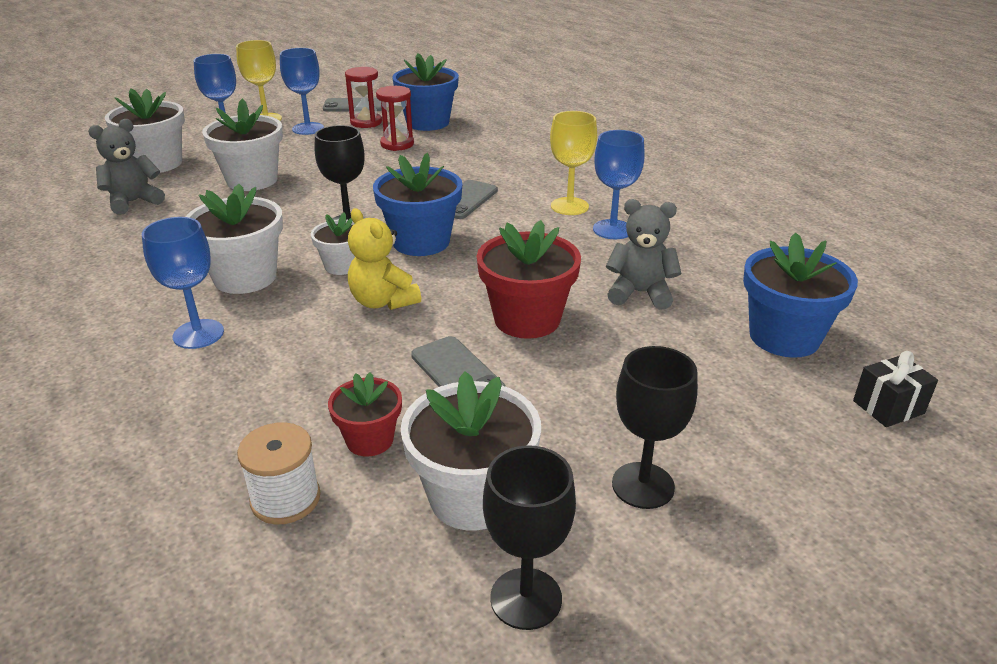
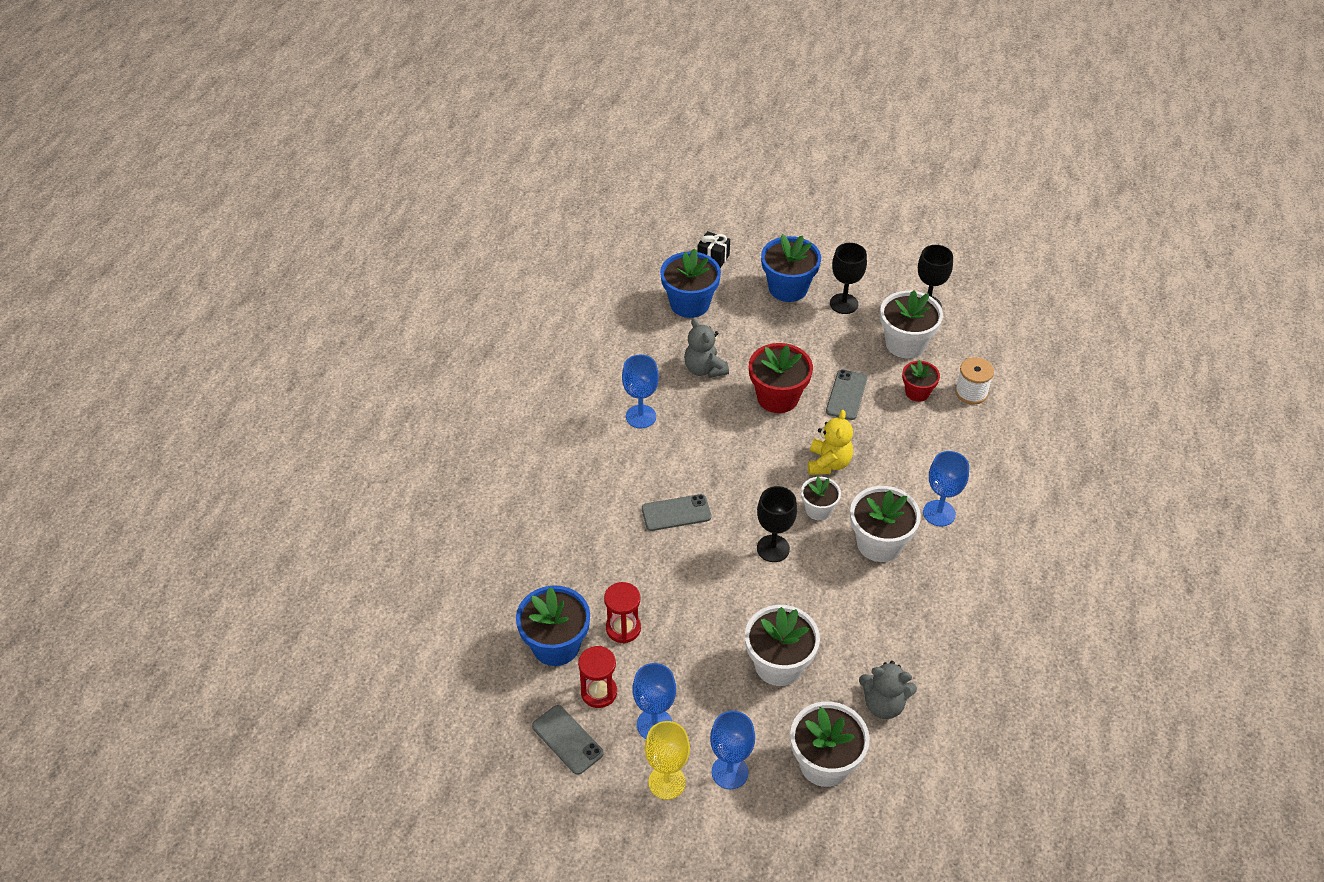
camera: 130 degrees left, 15 degrees up
blue flower pot [373,153,462,256] -> blue flower pot moved to [761,234,821,302]
yellow goblet [550,111,597,215] -> none

